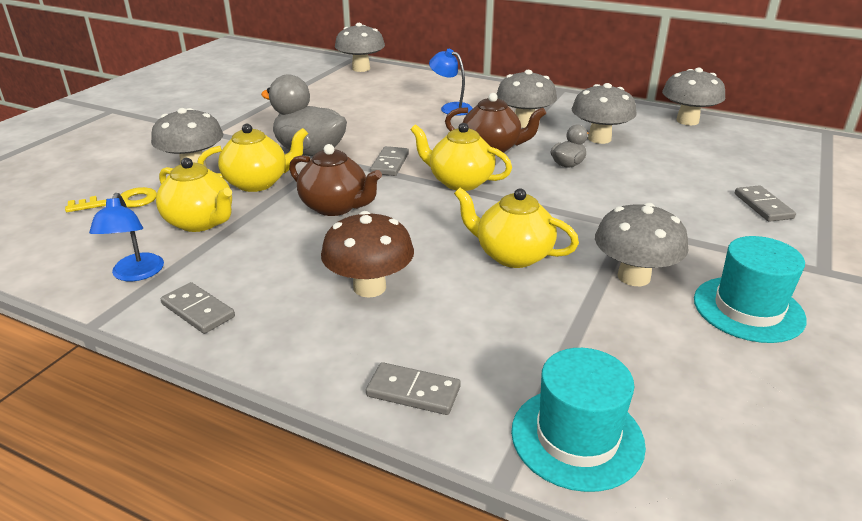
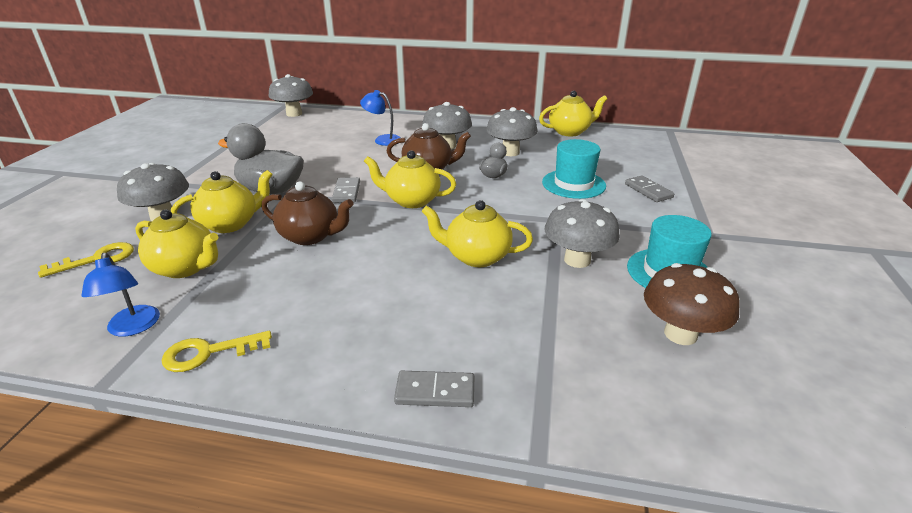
camera: 15 degrees left, 0 degrees up
grey domino [161,282,235,334] -> yellow key [162,331,272,372]
brown mushroom [321,211,414,298] -> brown mushroom moved to [644,263,740,345]
turquoise hat [511,348,646,492] -> turquoise hat moved to [542,139,606,199]
grey mushroom [662,68,725,125] -> yellow teapot [539,91,607,136]

